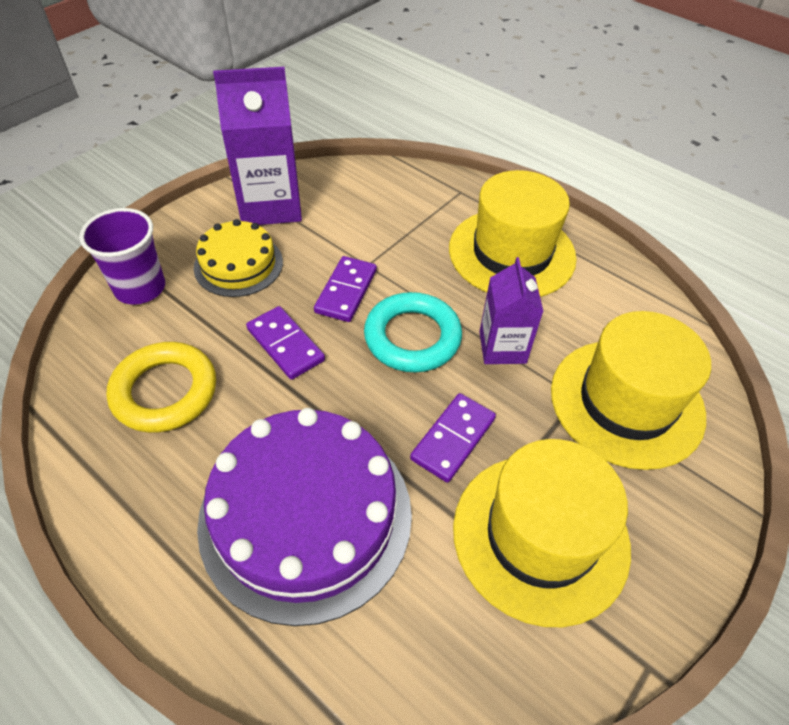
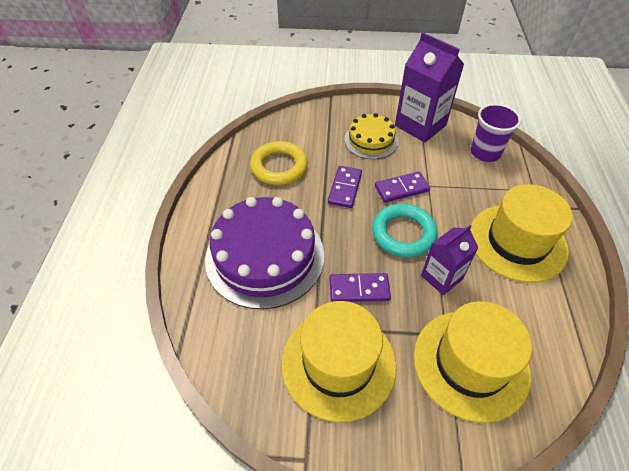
camera: 55 degrees right, 0 degrees up
purple cup [79,208,165,305] -> purple cup moved to [471,104,521,162]

